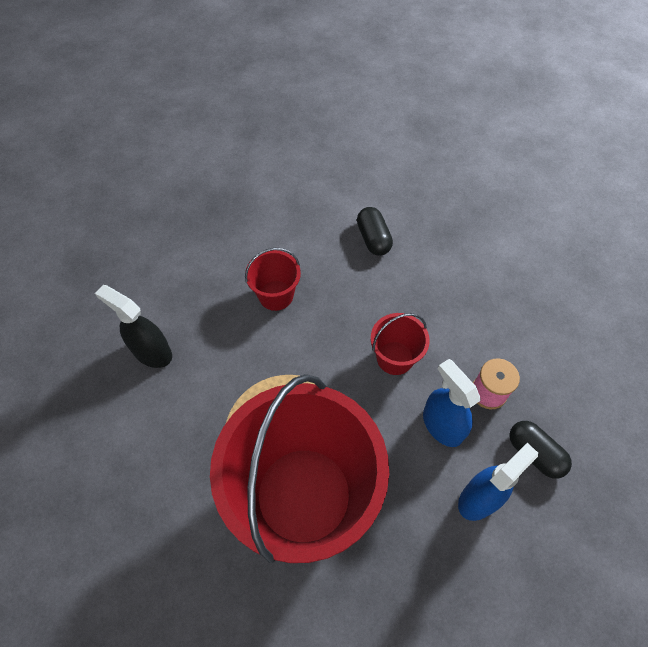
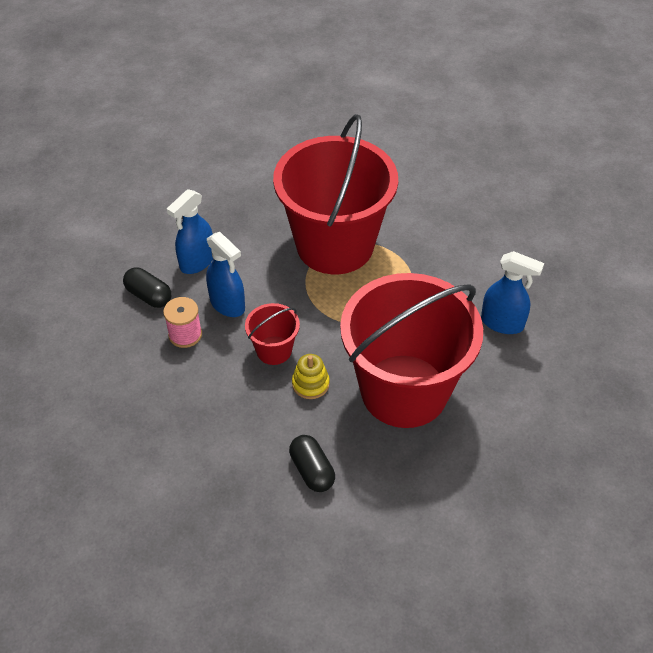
camera: 170 degrees right, 10 degrees down
black spray bottle [95,285,172,368] -> blue spray bottle [481,251,544,334]
red bucket [245,248,301,311] -> red bucket [340,273,483,428], size x2.39
none -> yellow stacking toy [292,354,330,399]

